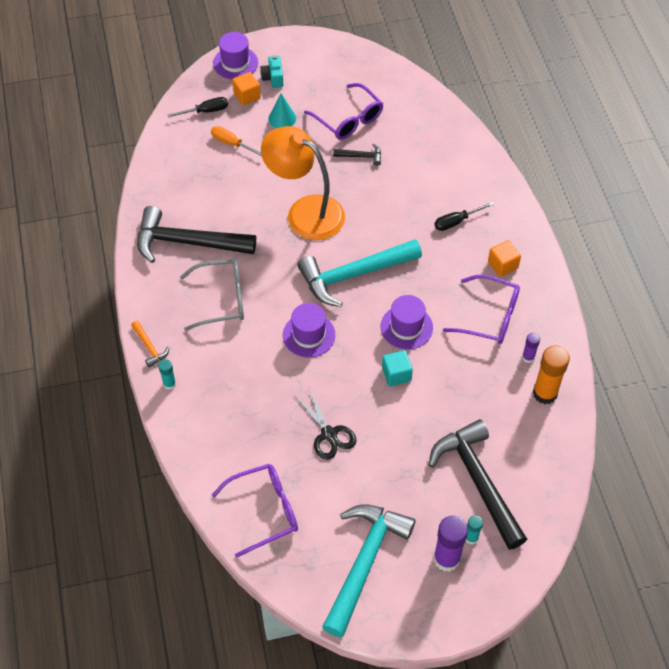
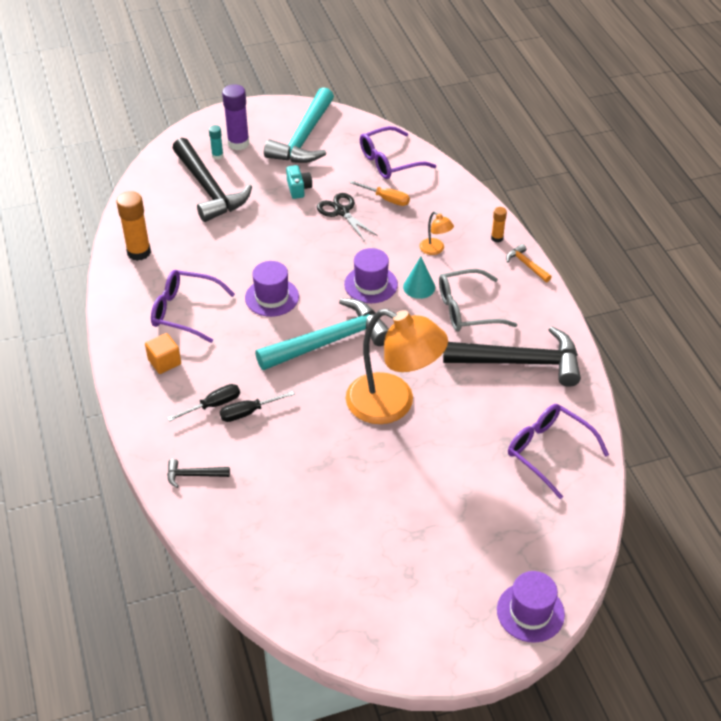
camera: 175 degrees right, 10 degrees down
turquoise glue stick [158,359,176,390] -> orange glue stick [491,207,507,242]
black screwdriver [168,97,228,117] -> black screwdriver moved to [220,391,295,422]
orange screwdriver [211,126,262,157] -> orange screwdriver moved to [349,180,410,206]
orange cube [232,72,261,105] -> none
turquoise camera [260,55,283,88] -> turquoise camera moved to [286,165,312,199]
turquoise cone [268,94,296,128] -> turquoise cone moved to [403,257,435,299]
purple glasses [304,83,383,140] -> purple glasses moved to [508,404,609,499]
black hammer [333,144,381,166] -> black hammer moved to [167,459,230,488]
turquoise cube [382,350,413,386] -> none
purple glue stick [522,333,540,363] -> none
none -> orange lamp [419,211,454,255]

